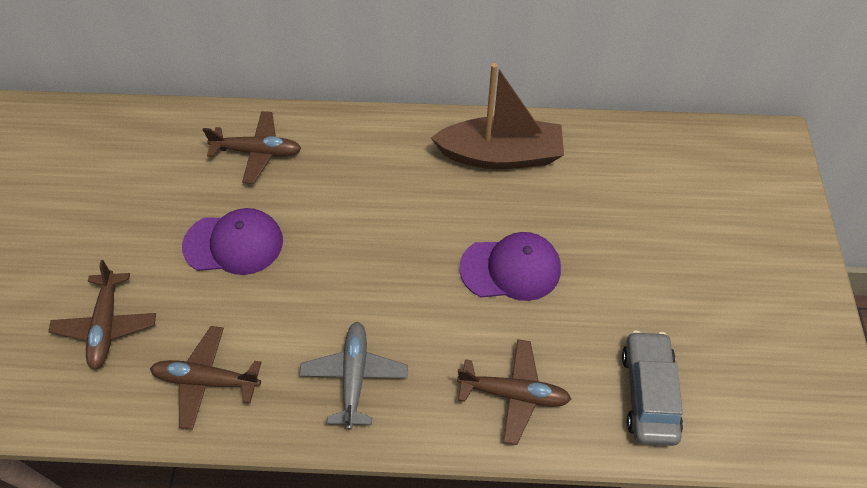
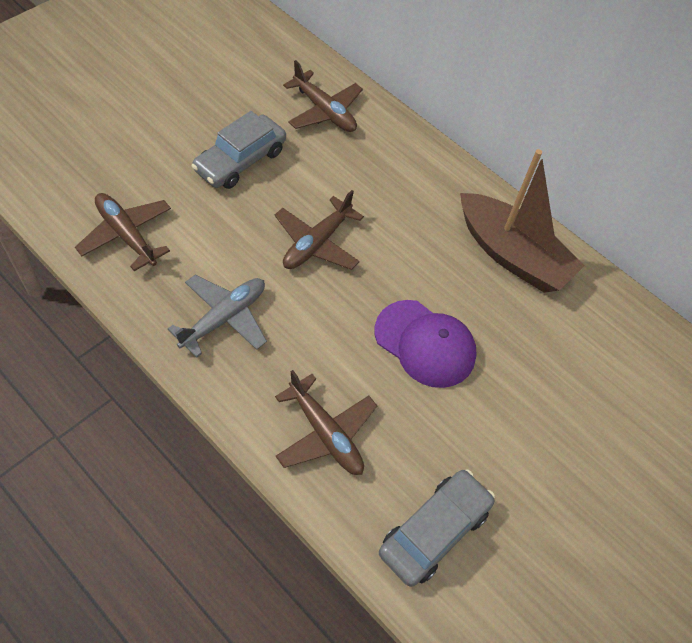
camera: 35 degrees right, 0 degrees up
brown plane [48,260,156,370] -> brown plane moved to [274,190,364,270]
purple cap [182,208,283,275] -> grey car [192,111,286,189]

